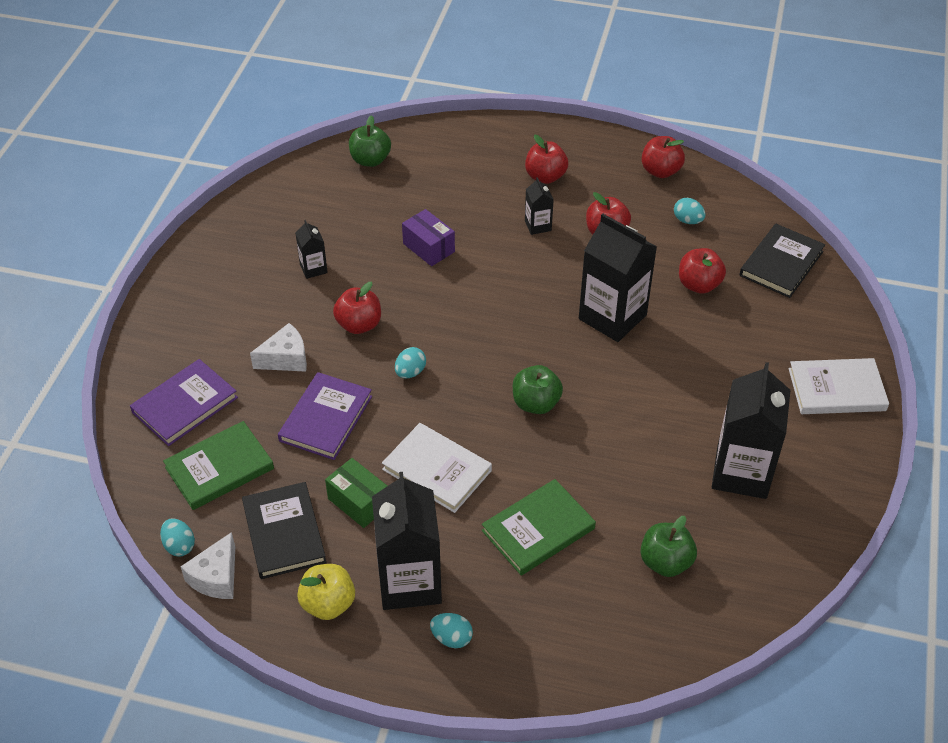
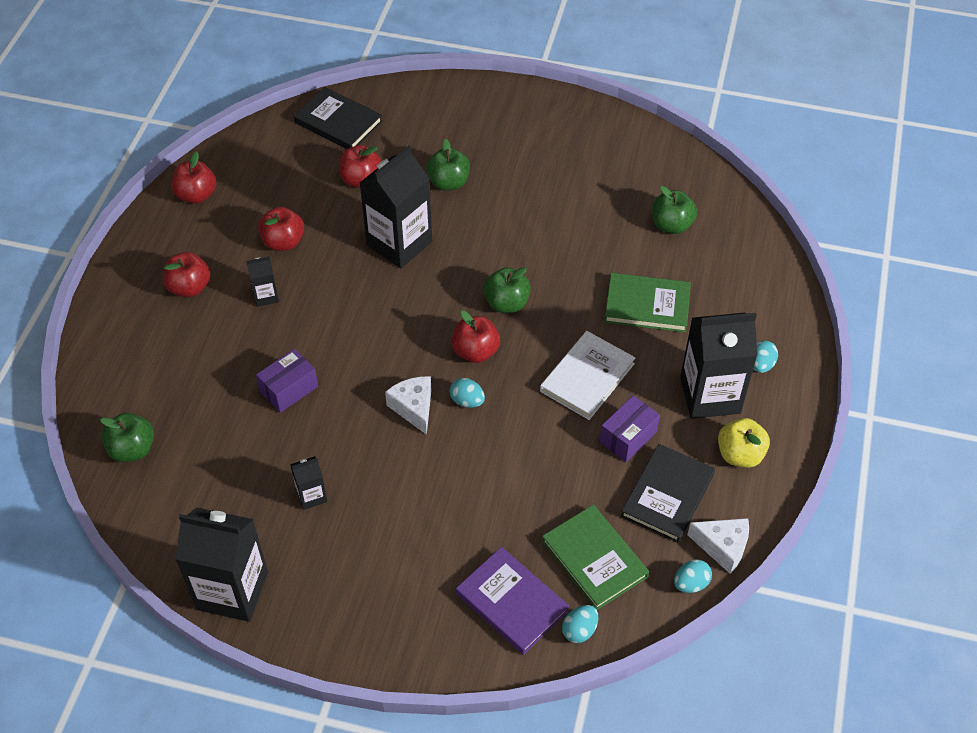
camera: 90 degrees left, 5 degrees up
black book [242,482,326,579] -> black book turned 45 degrees counterclockwise [621,444,715,543]
white cheese [250,323,307,372] -> white cheese moved to [385,376,432,435]
purple book [278,372,372,460] -> none
green box [325,458,387,528] -> purple box [600,395,660,462]
red apple [333,282,381,334] -> red apple moved to [452,310,500,363]
green book [482,479,596,576] -> green book turned 45 degrees counterclockwise [604,273,691,332]
turquoise egg [674,198,706,224] -> turquoise egg moved to [562,605,598,643]
black carton [712,362,790,499] -> black carton moved to [175,507,268,622]
white book [789,358,889,414] -> none
none -> green apple [426,138,470,191]

